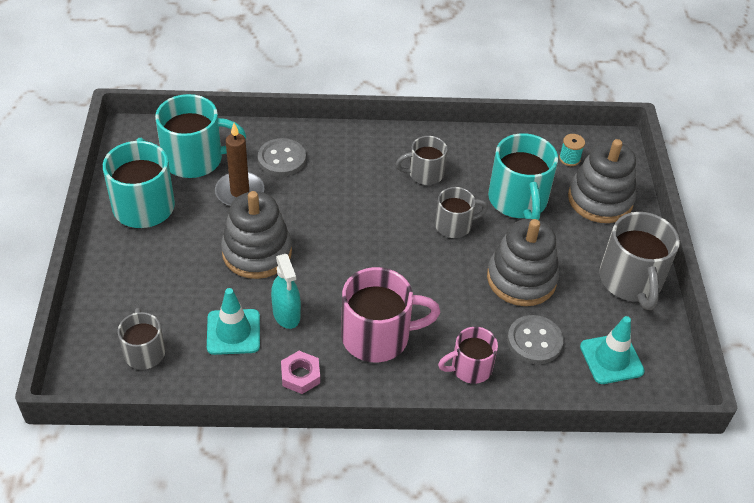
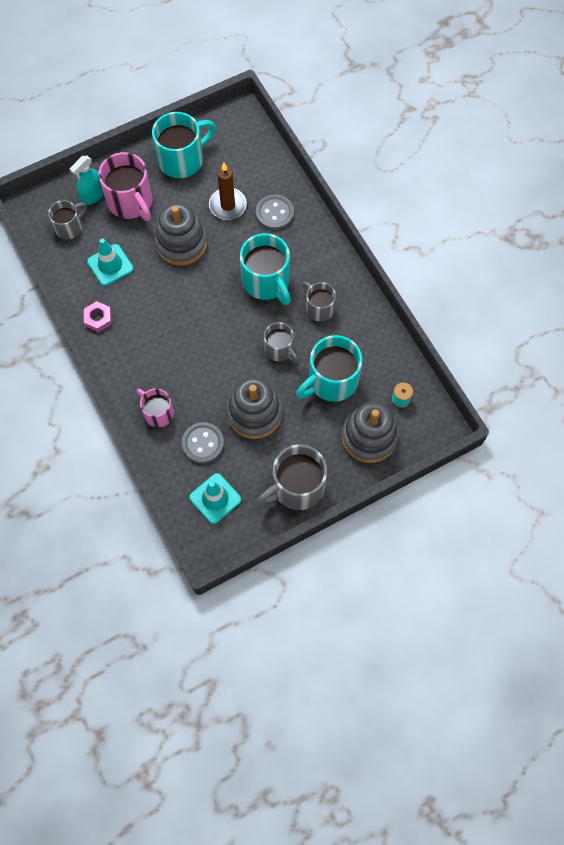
camera: 65 degrees right, 20 degrees up
turquoise mug [155,94,246,178] -> turquoise mug moved to [240,233,291,305]
turquoise spray bottle [271,254,301,329] -> turquoise spray bottle moved to [70,156,104,205]
pink mug [341,267,440,363] -> pink mug moved to [98,152,153,221]

